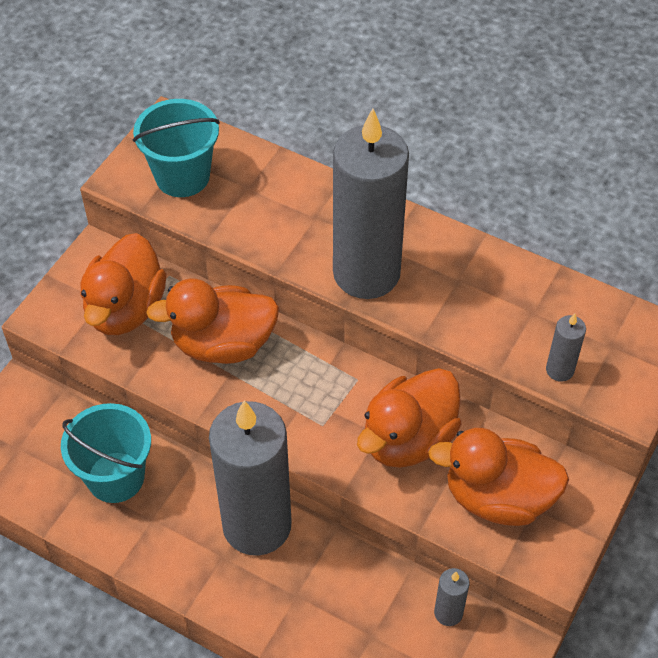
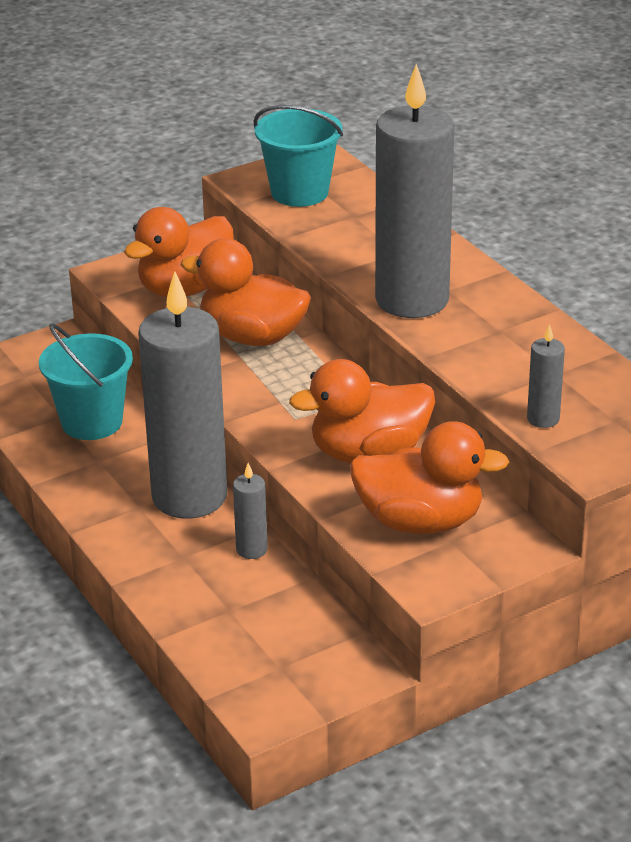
camera: 30 degrees right, 20 degrees down
orange duck [428,428,569,526] -> orange duck turned 150 degrees clockwise [349,421,509,534]
grey candle [434,568,469,626] -> grey candle moved to [233,463,268,559]

